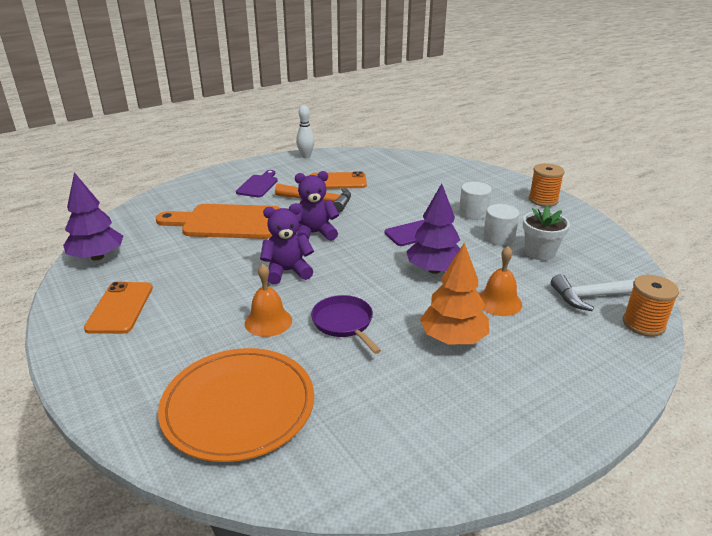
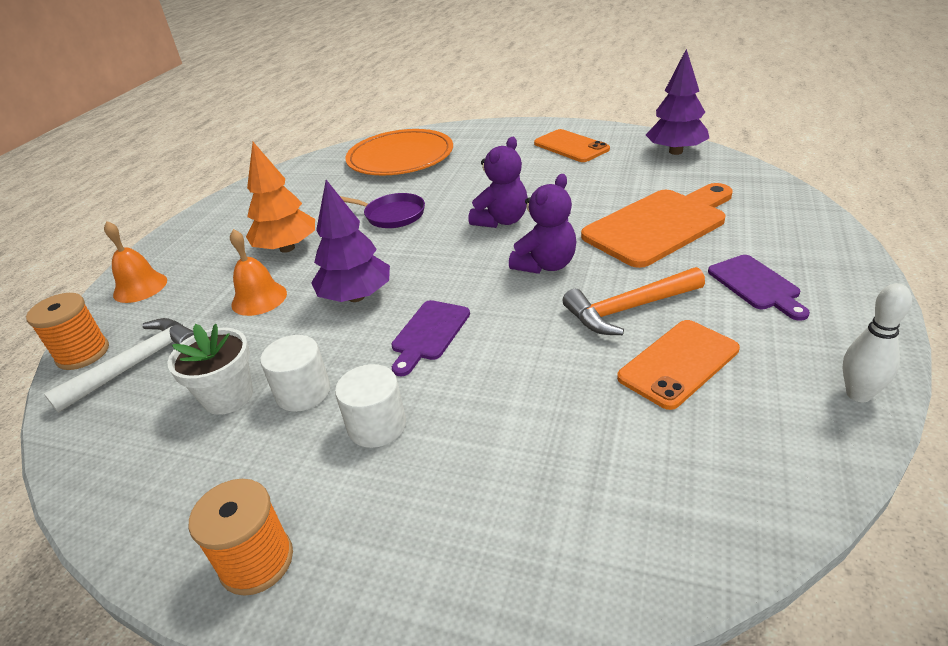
camera: 145 degrees right, 5 degrees up
orange bell [245,264,292,337] -> orange bell moved to [104,221,167,303]

